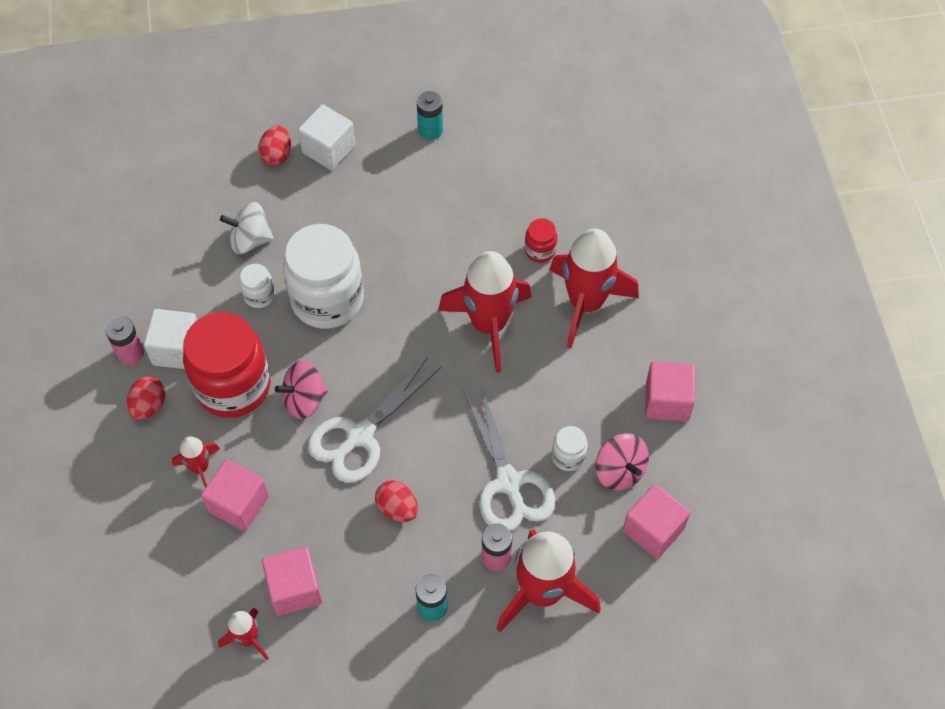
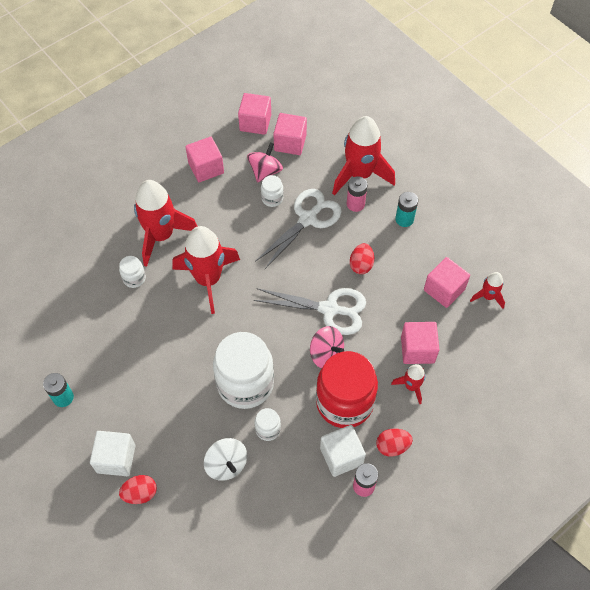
camera: 120 degrees left, 0 degrees up
red jar [525,218,557,263] -> white jar [119,256,146,288]
none -> pink cube [238,93,271,135]

